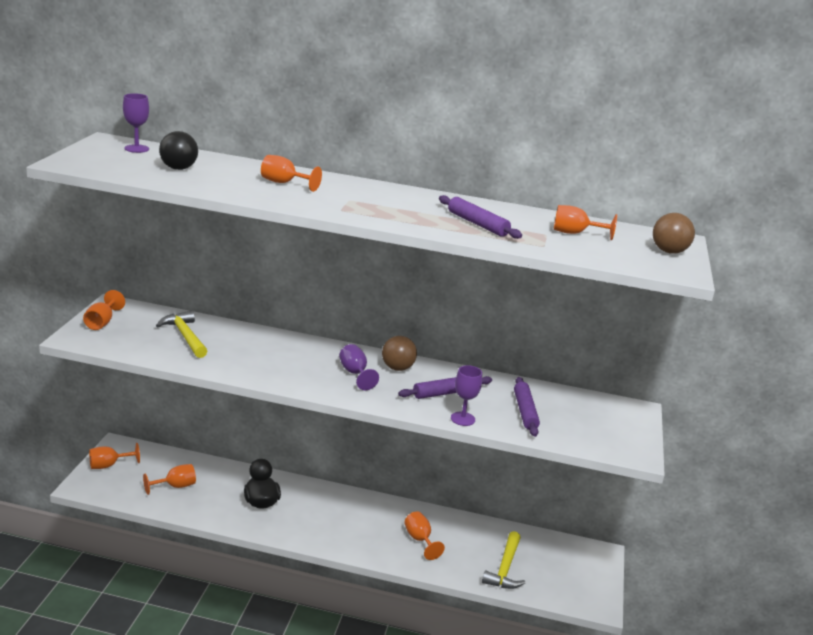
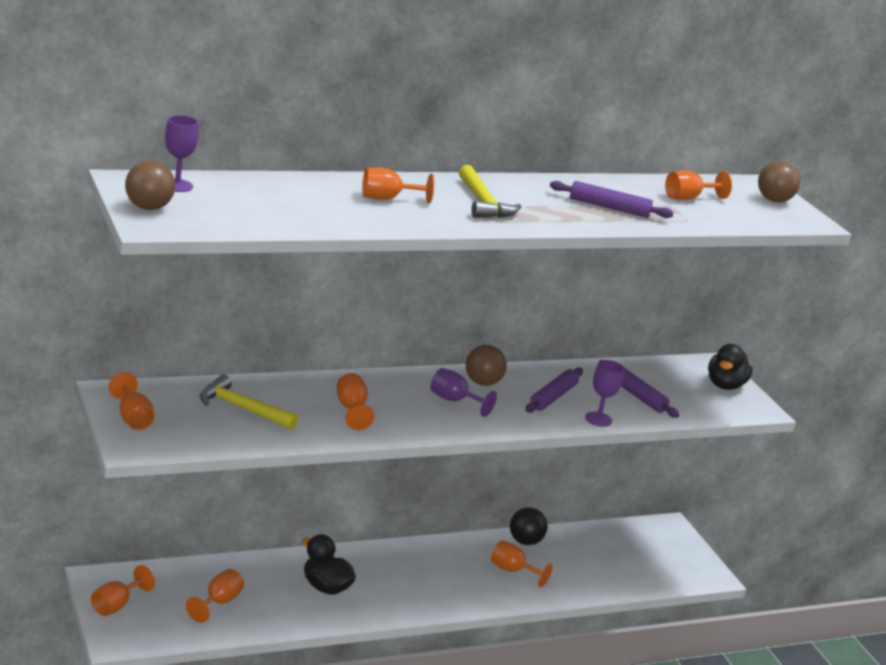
camera: 35 degrees left, 0 degrees up
black ball [159,131,198,170] -> black ball moved to [510,507,547,545]
yellow hammer [482,531,525,589] -> yellow hammer moved to [459,165,522,218]
none -> brown ball [125,160,175,210]
none -> orange goblet [337,373,374,430]
none -> black duck [708,344,753,390]

